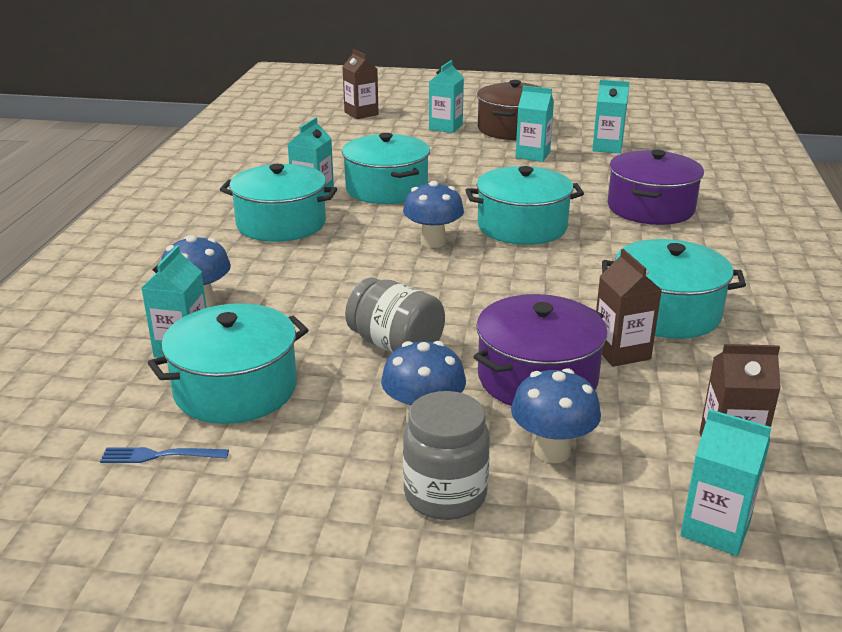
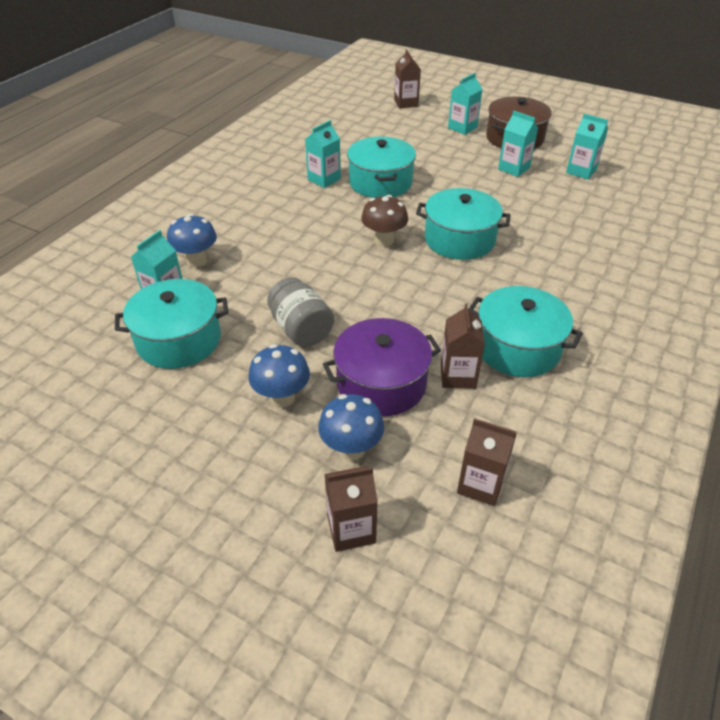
camera: 20 degrees right, 15 degrees up
blue fork [100,447,229,463] -> none
turquoise pot [220,164,337,242] -> none
blue mushroom [403,181,464,248] -> brown mushroom [361,195,408,247]
grey jar [403,391,490,520] -> none
purple pot [608,150,704,225] -> none
turquoise carton [680,409,771,556] -> none
none -> brown carton [325,466,378,552]

